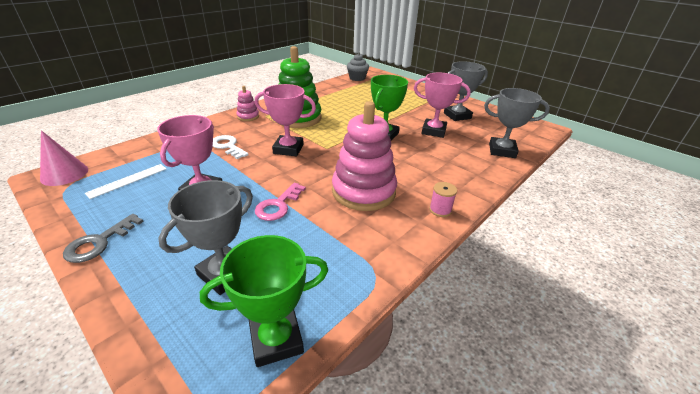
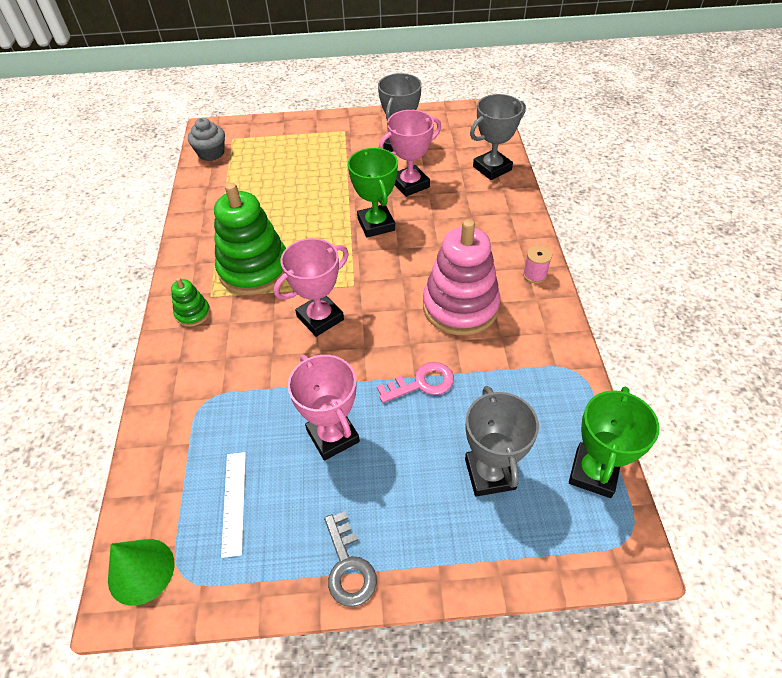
camera: 45 degrees left, 15 degrees up
pink cone [40,130,88,186] -> green cone [108,539,174,606]
white key [213,135,249,159] -> none
pink stacking toy [236,86,259,121] -> green stacking toy [171,277,210,327]
pink key [255,183,306,221] -> pink key turned 90 degrees counterclockwise [377,362,454,403]

